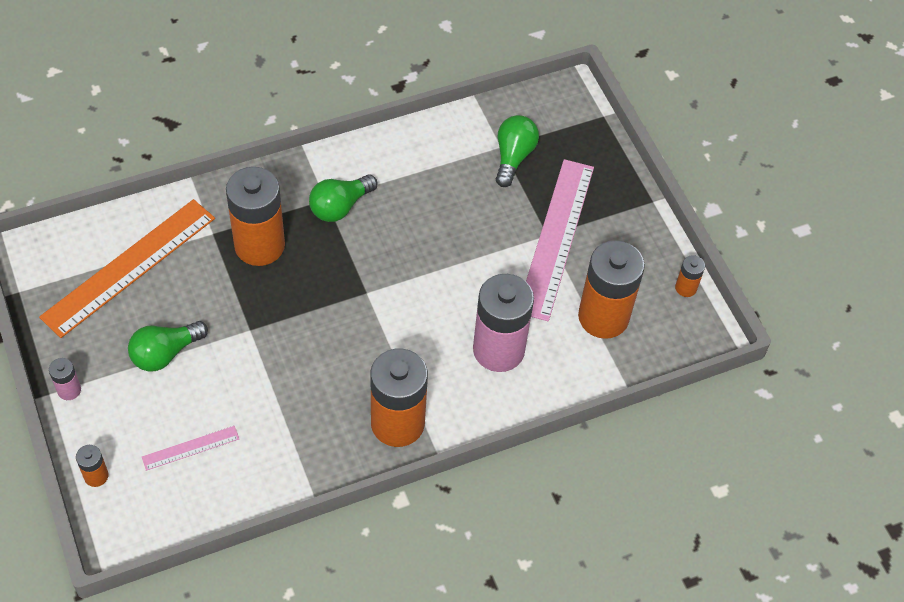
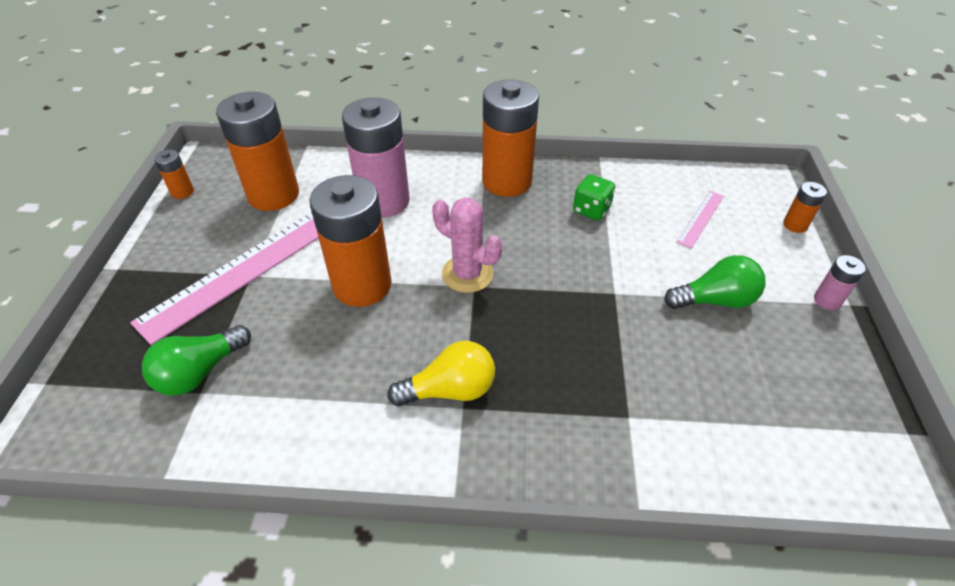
camera: 150 degrees left, 10 degrees down
orange ruler [39,199,215,338] -> none
pink ruler [142,426,239,471] -> pink ruler turned 60 degrees counterclockwise [676,191,724,248]
orange battery [226,167,285,266] -> orange battery moved to [309,175,392,307]
green light bulb [309,174,377,222] -> yellow light bulb [387,341,495,406]
none -> pink cactus [432,197,502,293]
none -> green dice [573,174,615,221]

